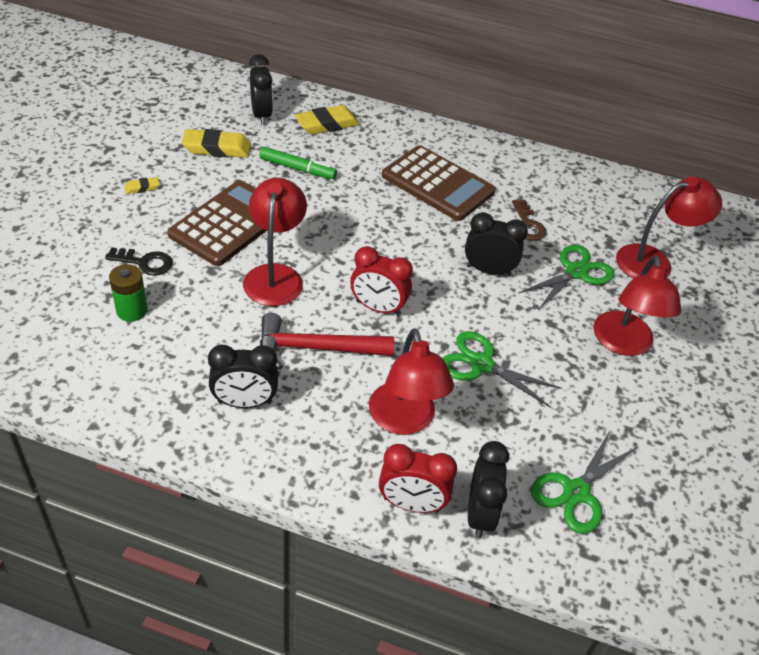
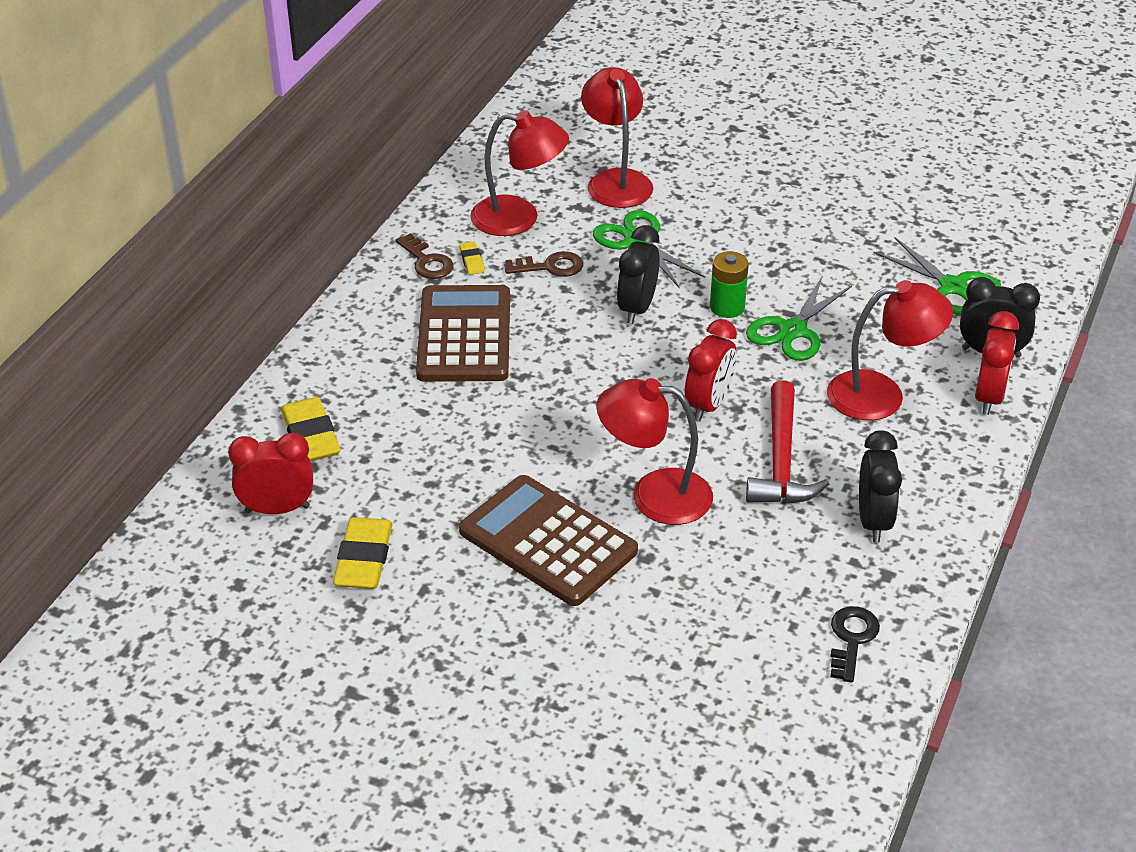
camera: 80 degrees left, 5 degrees down
black key [105,247,173,276] -> black key moved to [830,606,880,683]
green battery [109,264,148,322] -> green battery moved to [710,251,749,318]
yellow eraser [124,177,159,194] -> yellow eraser moved to [459,241,485,275]
black clock [249,54,273,125] -> red clock [228,433,313,514]
green marker [259,147,337,179] -> none
brown calculator [382,145,496,221] -> brown calculator turned 45 degrees counterclockwise [416,285,510,382]
red lamp [593,255,682,356] -> red lamp moved to [470,110,569,236]
none -> brown key [396,233,454,279]

